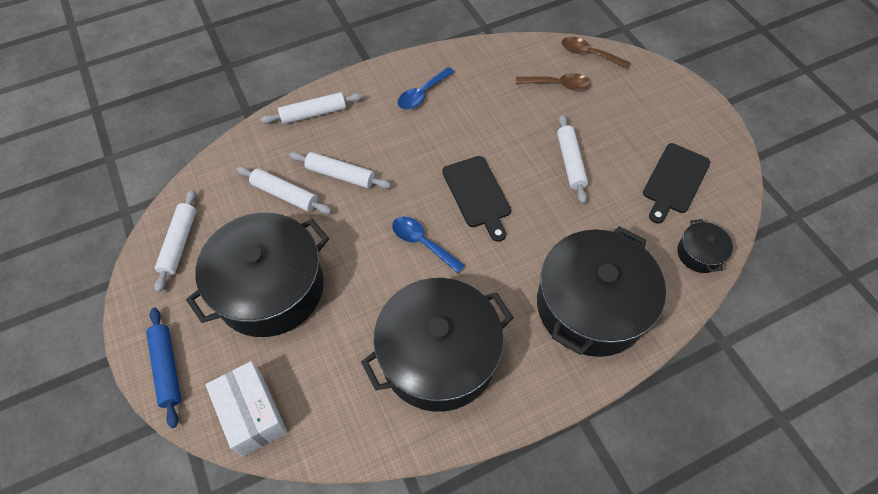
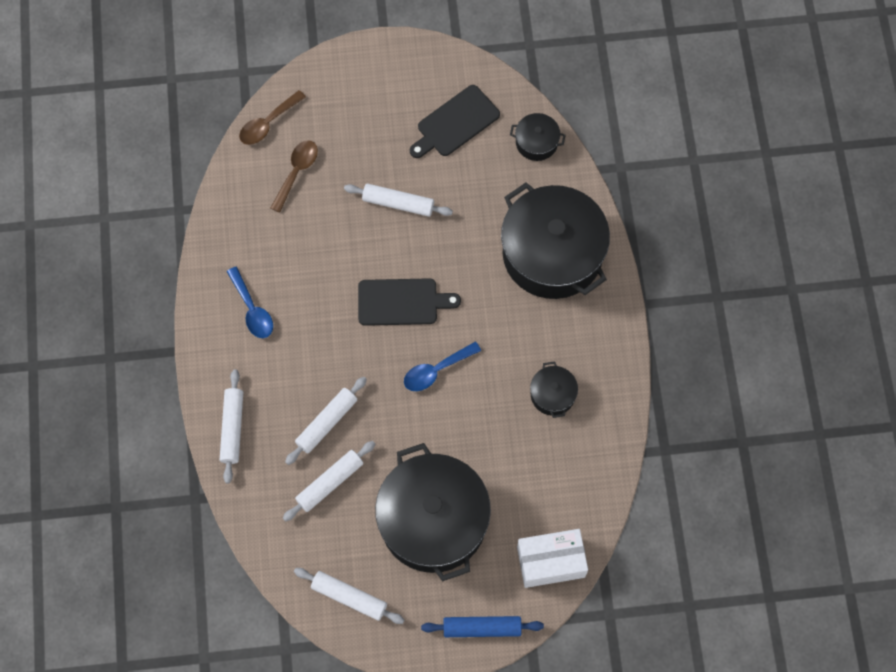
camera: 70 degrees left, 10 degrees up
black pot [361,278,513,412] -> black pot [530,361,578,418], size x0.43
black cutting board [643,143,710,223] -> black cutting board turned 90 degrees clockwise [410,85,500,158]

